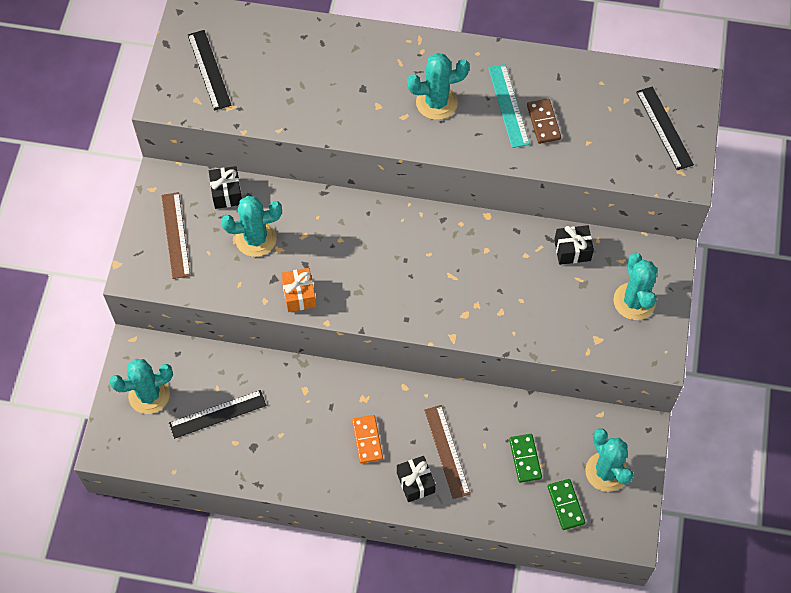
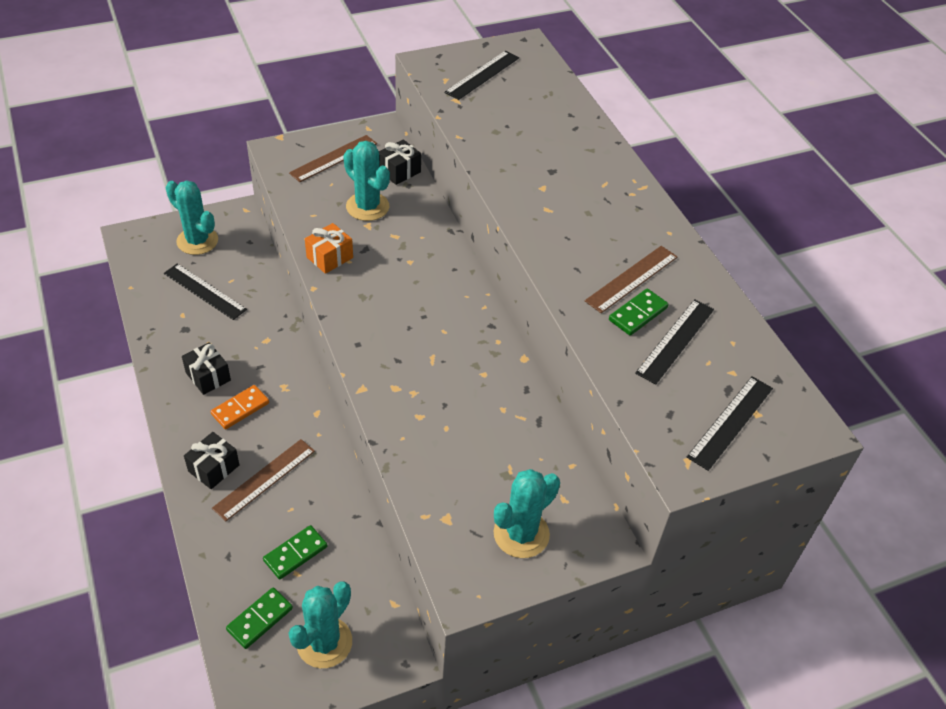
camera: 55 degrees right, 15 degrees down
turquoise cactus [407,53,469,120] -> none
turquoise ruler [488,64,530,148] -> brown ruler [585,246,677,313]
brown domino [527,99,561,144] -> green domino [609,288,669,336]
black gift [554,225,594,265] -> black gift moved to [182,342,231,395]
none -> black ruler [635,299,714,385]

